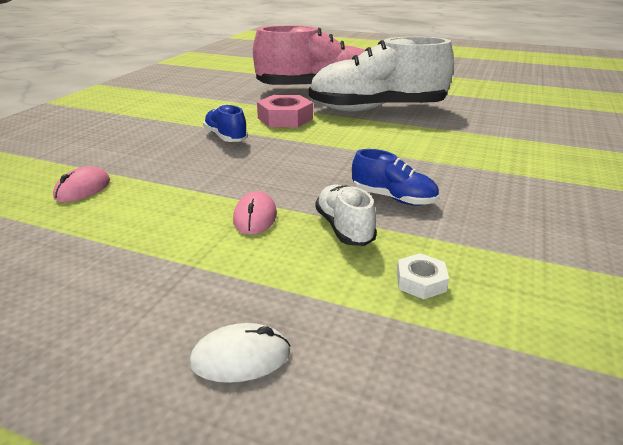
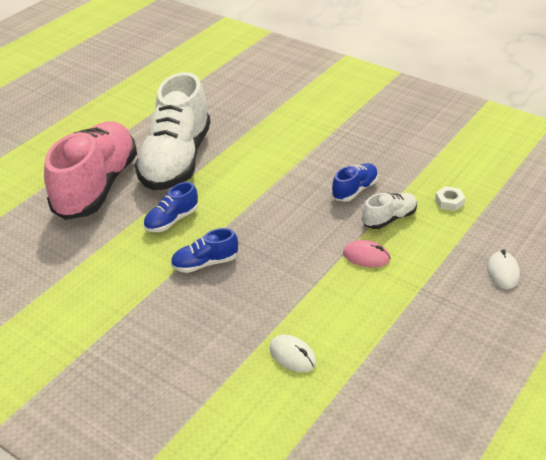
camera: 75 degrees left, 10 degrees up
pink mouse [53,166,110,202] -> white mouse [270,335,316,372]
pink nut [257,95,313,127] -> blue shoe [143,182,198,232]
white shoe [315,185,377,246] -> white shoe turned 150 degrees clockwise [362,193,417,229]

